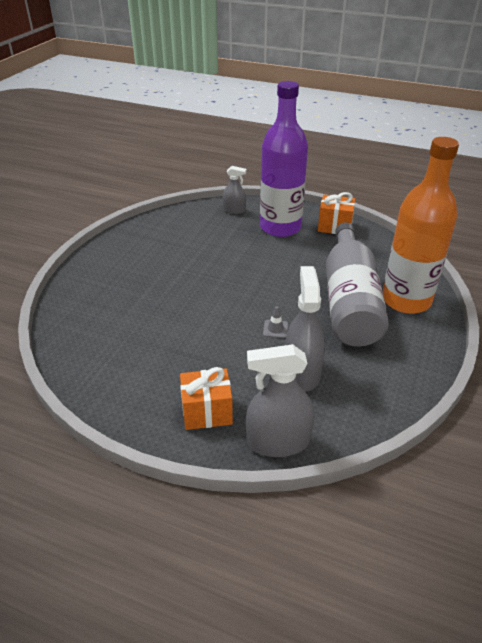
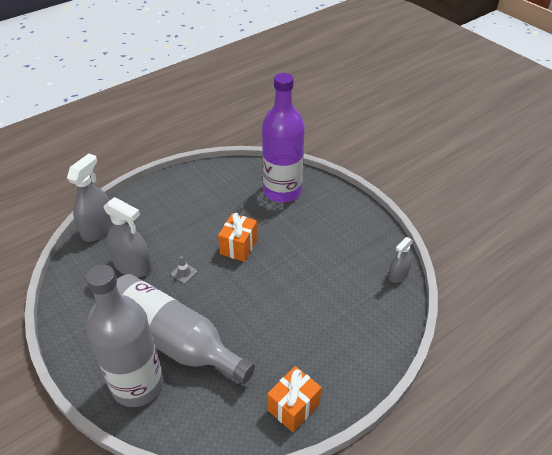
camera: 120 degrees right, 5 degrees up
orange gift [180,367,233,430] -> orange gift moved to [218,213,258,262]
grey spray bottle [222,166,247,214] -> grey spray bottle moved to [388,237,413,283]
purple bottle [260,81,308,237] -> purple bottle moved to [262,73,305,203]
orange bottle [383,137,459,314] -> grey bottle [86,264,163,407]

